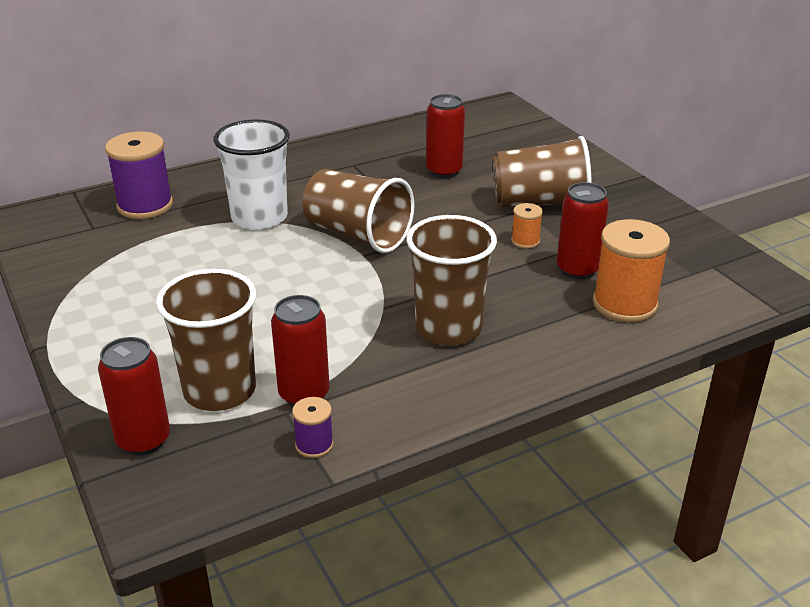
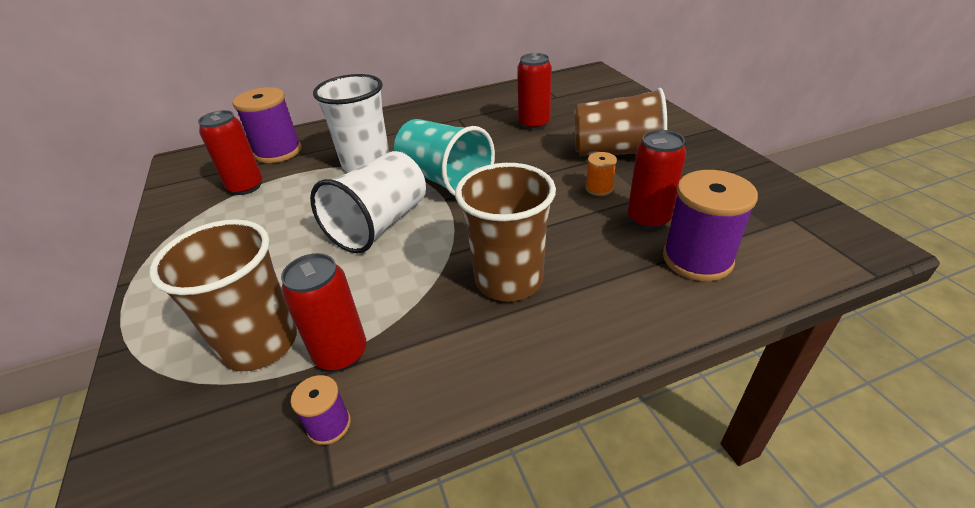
camera: 10 degrees right, 5 degrees up
red can [98,337,170,455] -> red can moved to [198,110,263,195]
brown cup [303,169,415,253] -> turquoise cup [394,119,495,196]
orange spool [593,219,670,322] -> purple spool [663,170,758,281]
none -> white cup [310,151,426,253]

